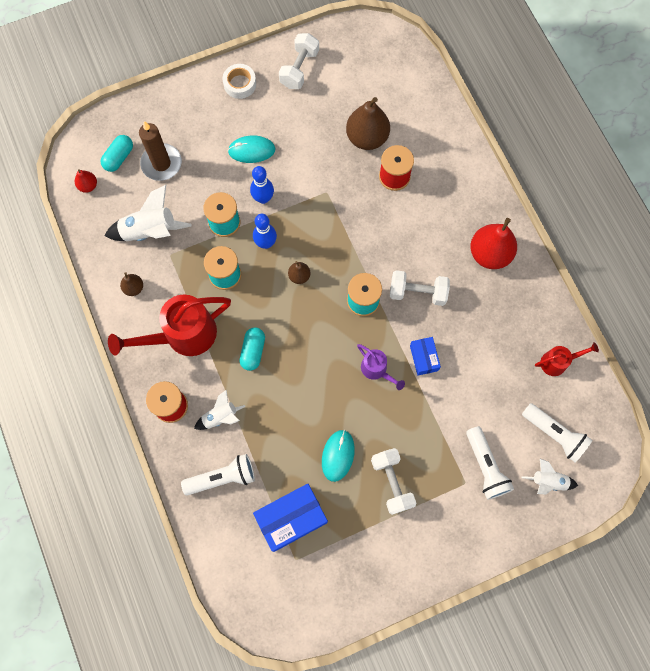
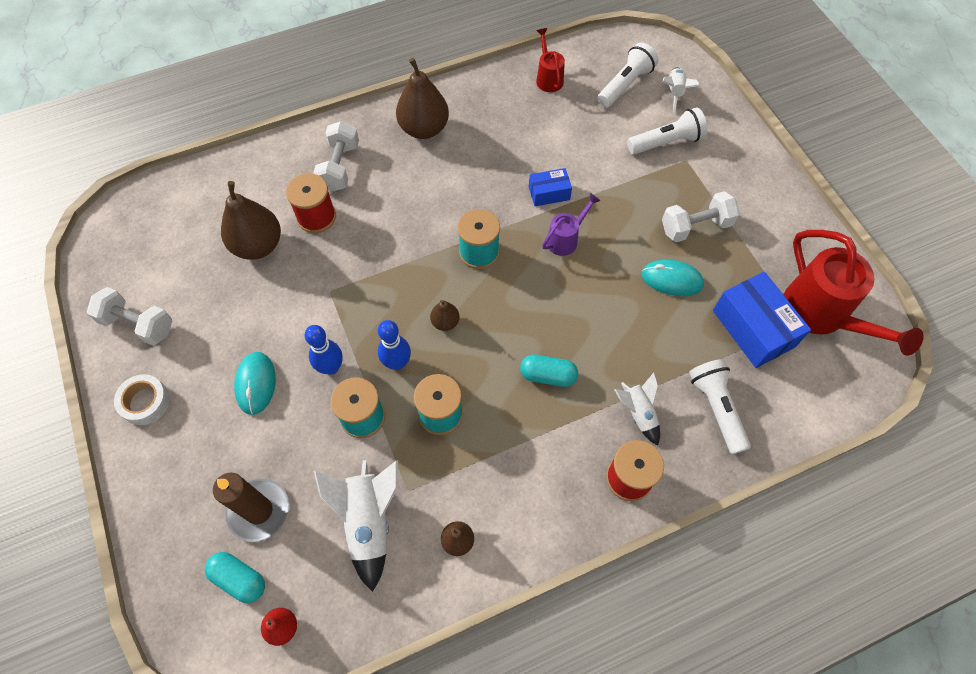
camera: 90 degrees left, 10 degrees down
red watering can [108,295,231,356] -> red watering can moved to [783,230,924,356]
white dumbbell [390,270,450,306] -> white dumbbell moved to [313,121,359,192]
red pear [470,218,517,269] -> brown pear [396,58,449,139]

